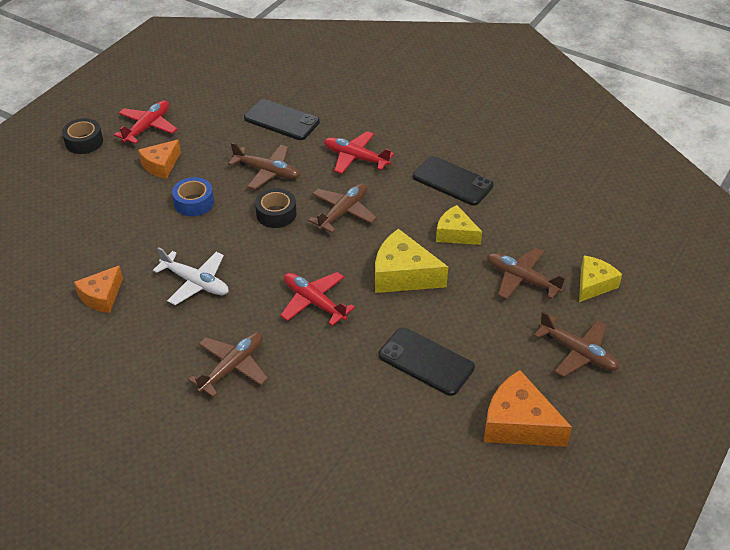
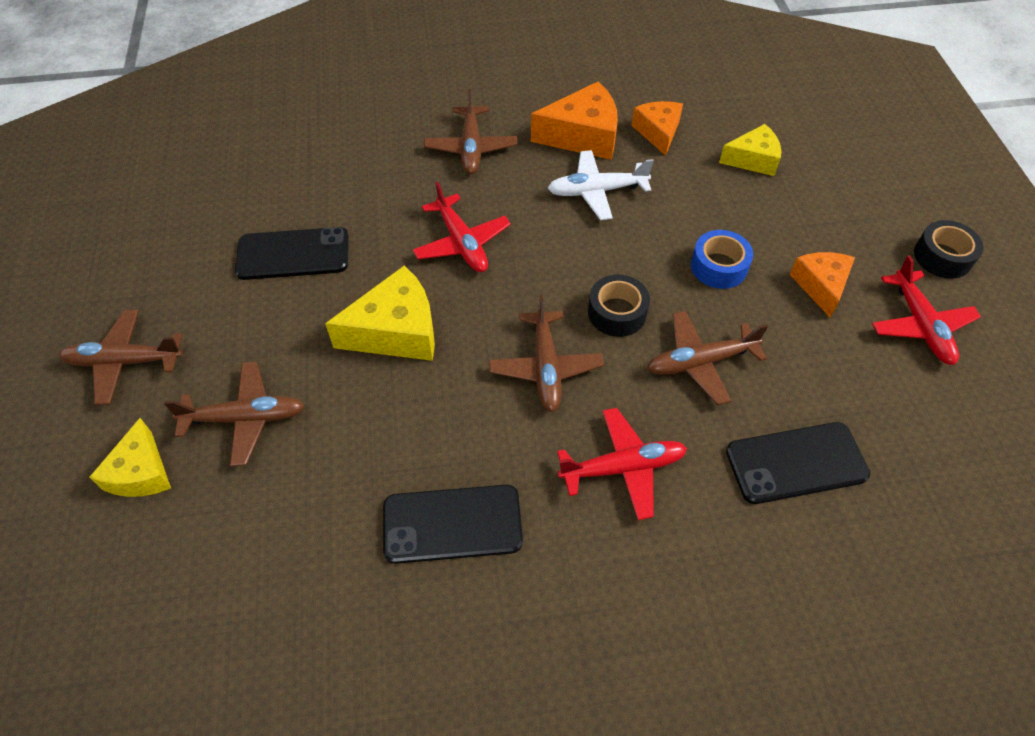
camera: 140 degrees right, 10 degrees up
red plane [280,272,355,326] -> red plane turned 60 degrees clockwise [413,182,511,272]
yellow cheese [436,205,482,245] -> yellow cheese moved to [719,124,781,176]
orange cheese [484,370,572,447] -> orange cheese moved to [531,82,618,160]

